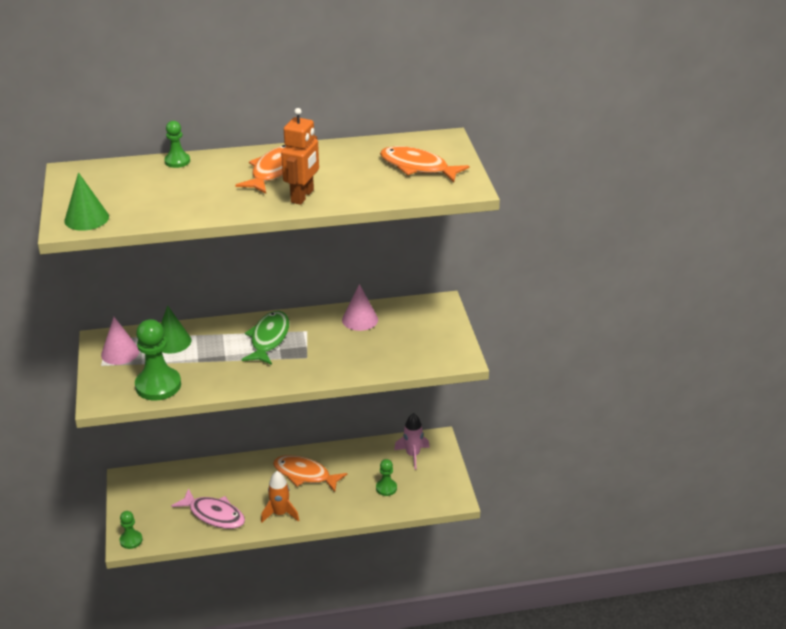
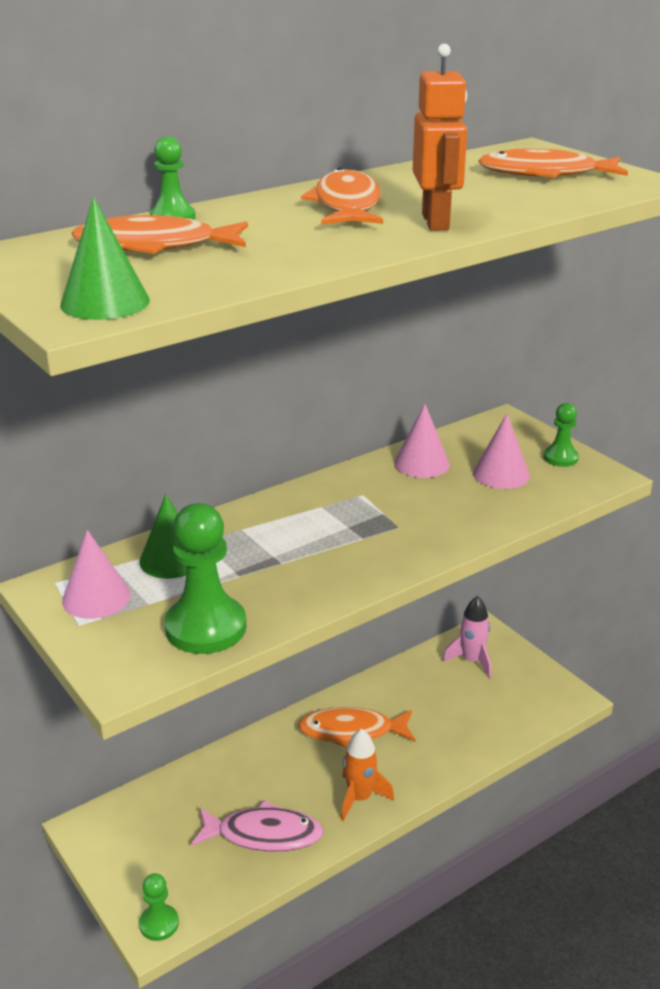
camera: 25 degrees left, 5 degrees down
green fish [242,311,289,365] -> none
green pawn [376,459,397,496] -> green pawn moved to [543,403,579,467]
none -> orange fish [71,215,248,254]
none -> pink cone [473,414,530,489]

